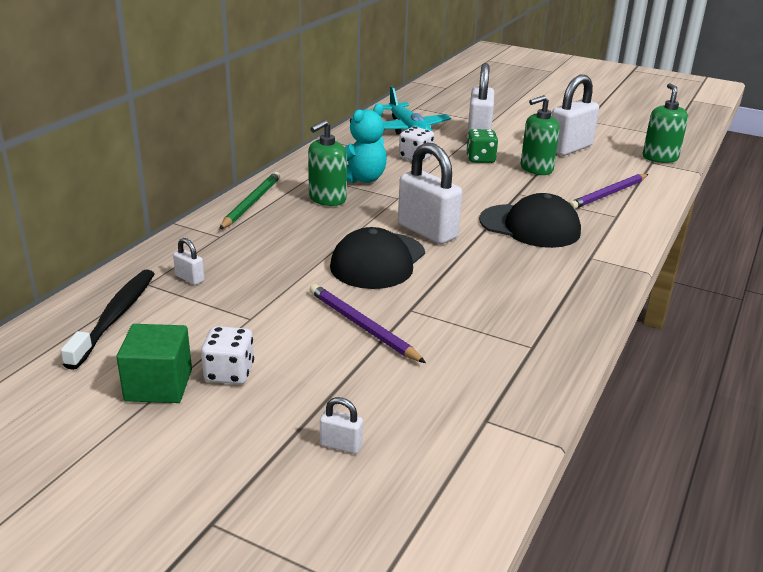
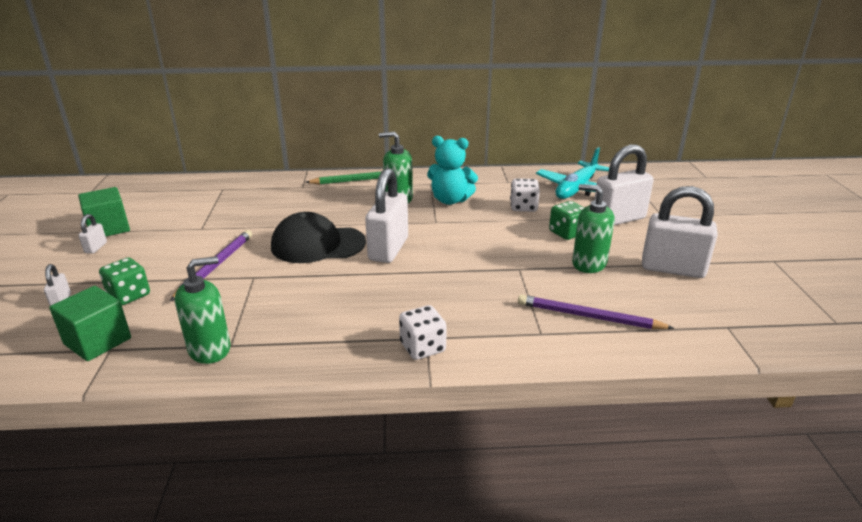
camera: 60 degrees right, 0 degrees up
black toothbrush [61,270,154,370] -> none
white padlock [173,238,205,285] -> white padlock moved to [78,214,107,254]
white dice [201,326,254,384] -> white dice moved to [399,305,447,360]
black cap [479,193,581,248] -> none
green soap dispenser [643,83,688,163] -> green soap dispenser moved to [175,256,230,364]
none -> green cube [49,286,131,361]
none -> green dice [99,257,150,305]

